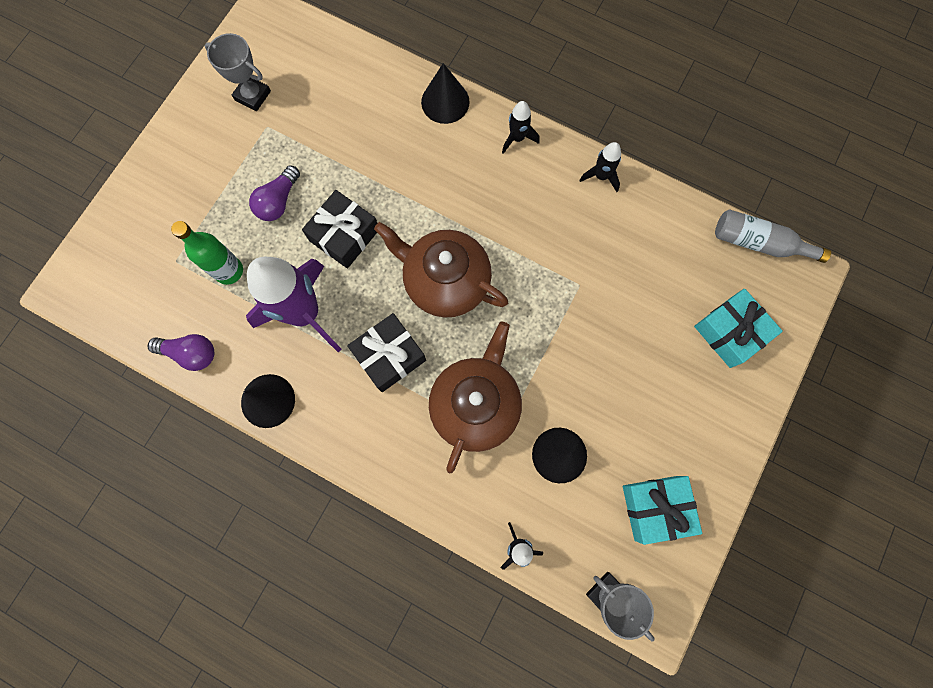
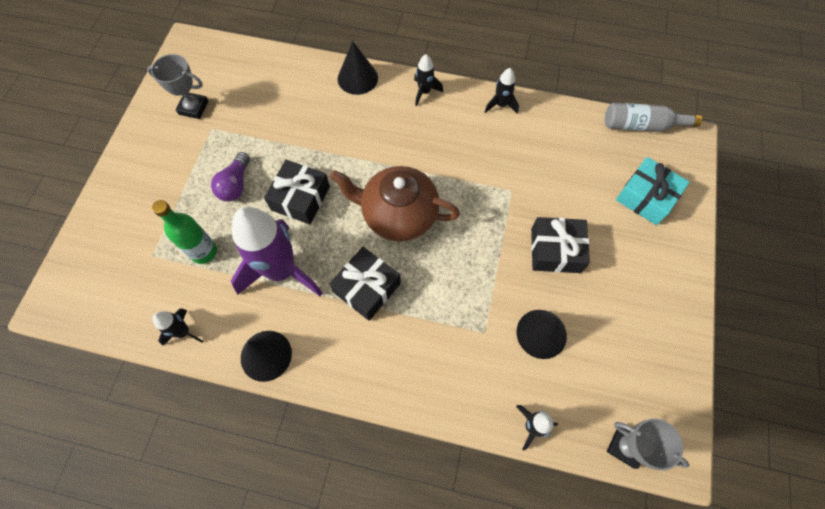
camera: 15 degrees left, 10 degrees down
purple light bulb [148,334,214,371] -> black rocket [153,308,203,346]
brown teapot [429,322,522,473] -> none
turquoise gift [623,476,702,545] -> none
none -> black gift [531,217,590,273]

